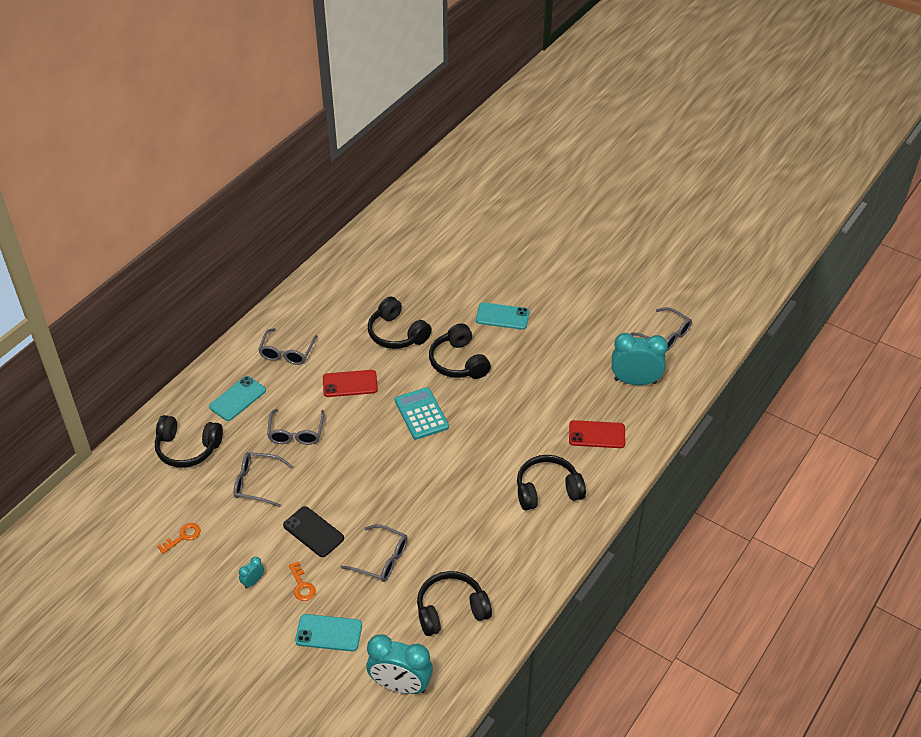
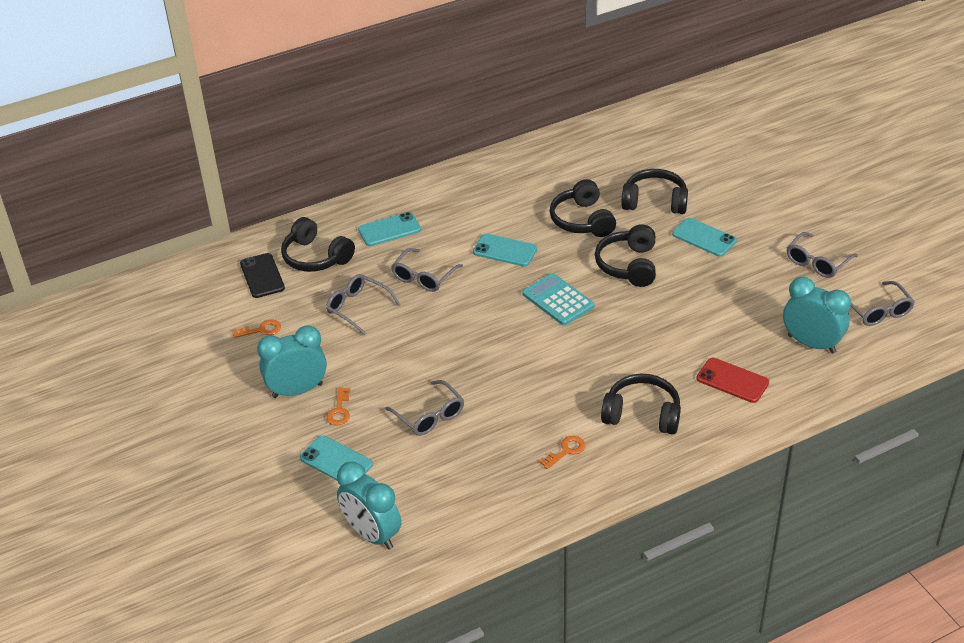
camera: 30 degrees right, 5 degrees down
turquoise clock [239,557,264,589] -> turquoise clock [257,325,327,398], size x2.27
grey glasses [258,328,318,365] -> grey glasses moved to [787,232,858,278]
black phone [283,506,344,557] -> black phone moved to [240,253,285,298]
red phone [323,370,378,397] -> turquoise phone [473,233,537,267]
turquoise calculator [395,387,449,440] -> turquoise calculator turned 45 degrees counterclockwise [522,273,594,326]
black headphones [417,571,492,636] -> black headphones moved to [621,169,688,214]
none -> orange key [539,436,585,469]

